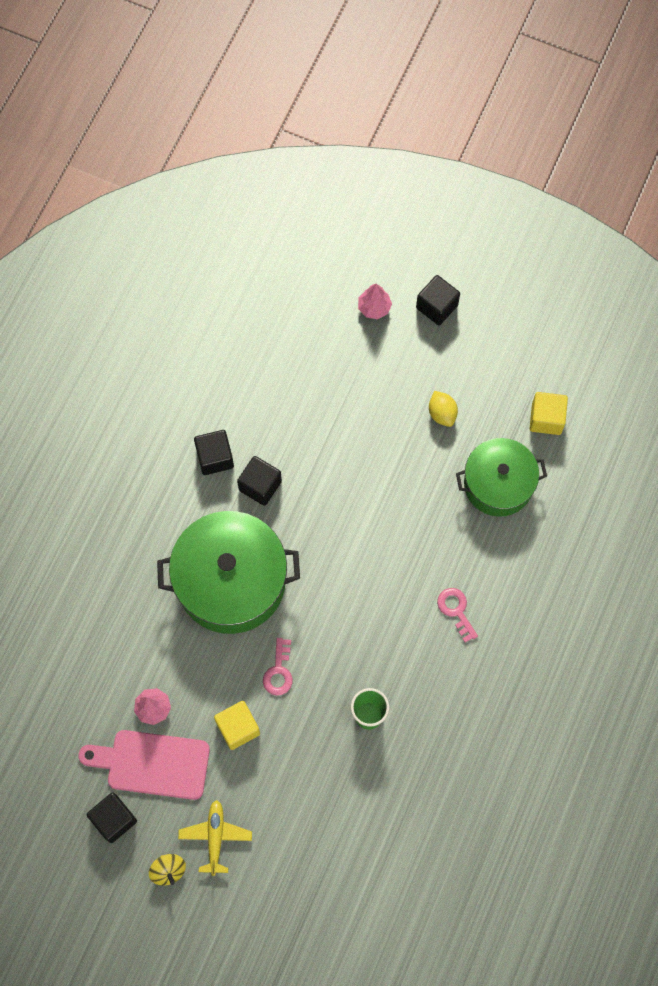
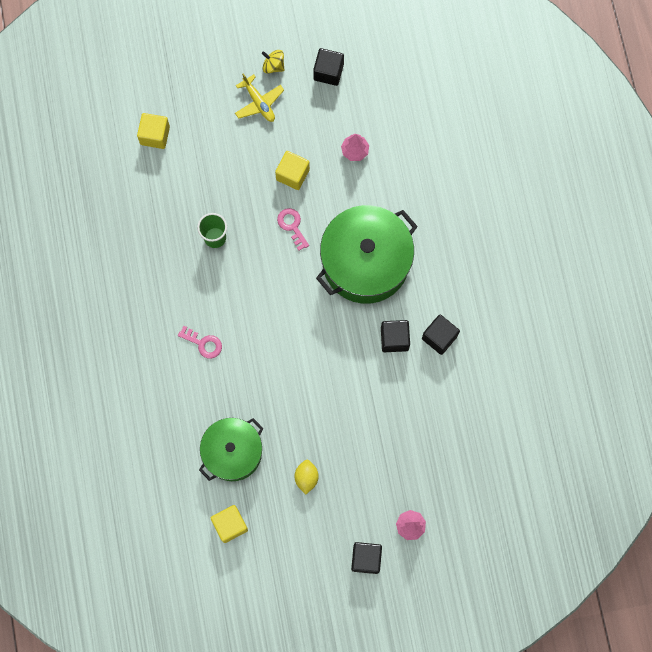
camera: 145 degrees right, 5 degrees up
pink cutting board [78,730,210,800] -> none
yellow lemon [429,391,458,427] -> yellow lemon turned 60 degrees clockwise [295,460,319,494]
none -> yellow cube [137,113,170,149]

